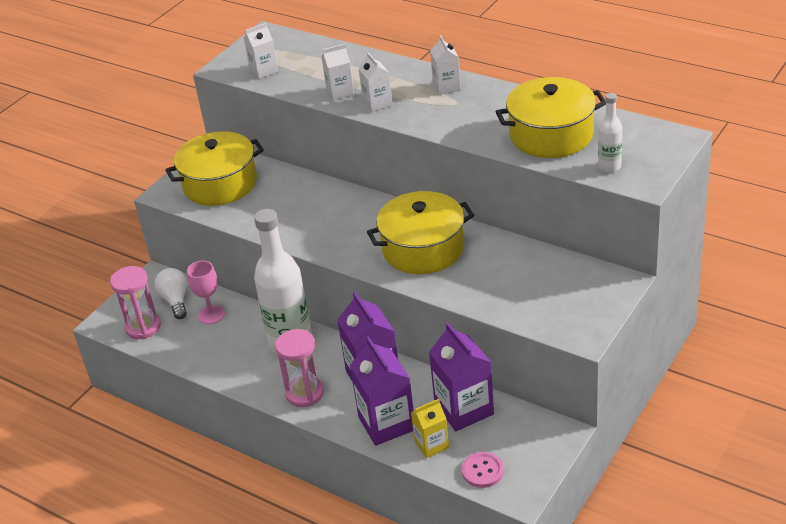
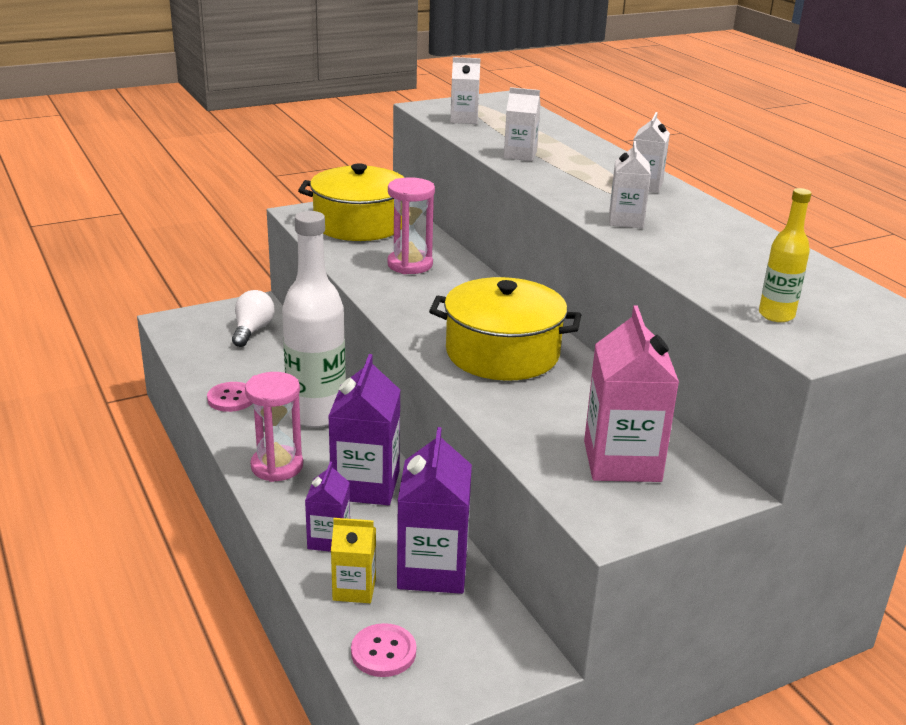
camera: 25 degrees right, 10 degrees down
pink hourglass [110,266,161,339] -> pink hourglass moved to [387,177,435,274]
pink goblet [187,261,225,324] -> none
purple carton [350,336,414,446] -> purple carton [305,462,350,552], size x0.57
white carton [358,52,393,112] -> white carton moved to [609,141,651,228]
yellow pot [495,77,606,158] -> none
white bottle [598,93,622,172] -> yellow bottle [759,188,812,322]
none -> pink button [207,382,253,412]
none -> pink carton [584,305,679,482]

